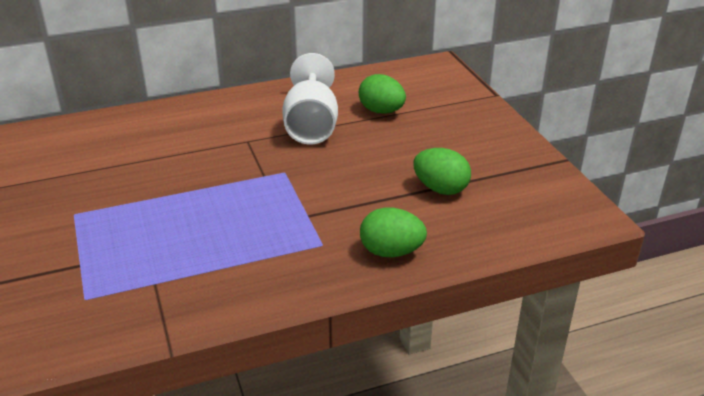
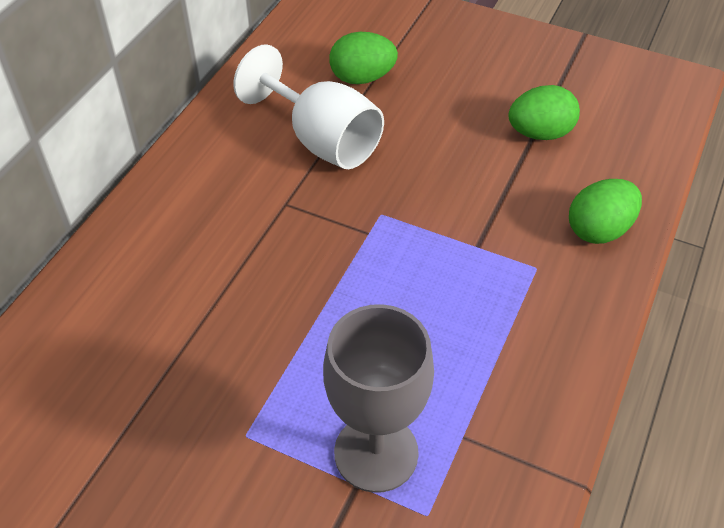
camera: 45 degrees left, 15 degrees up
none -> grey goblet [323,304,434,493]

